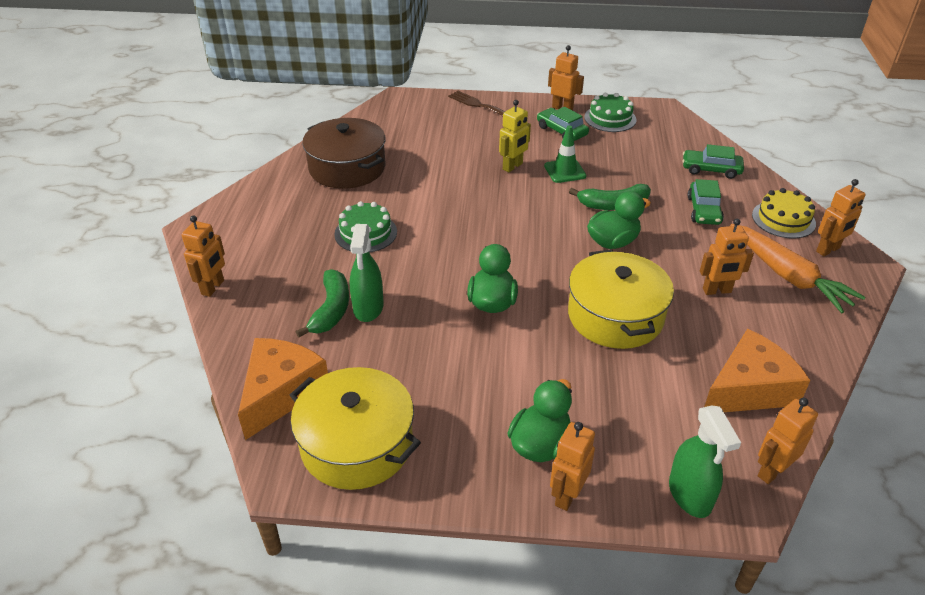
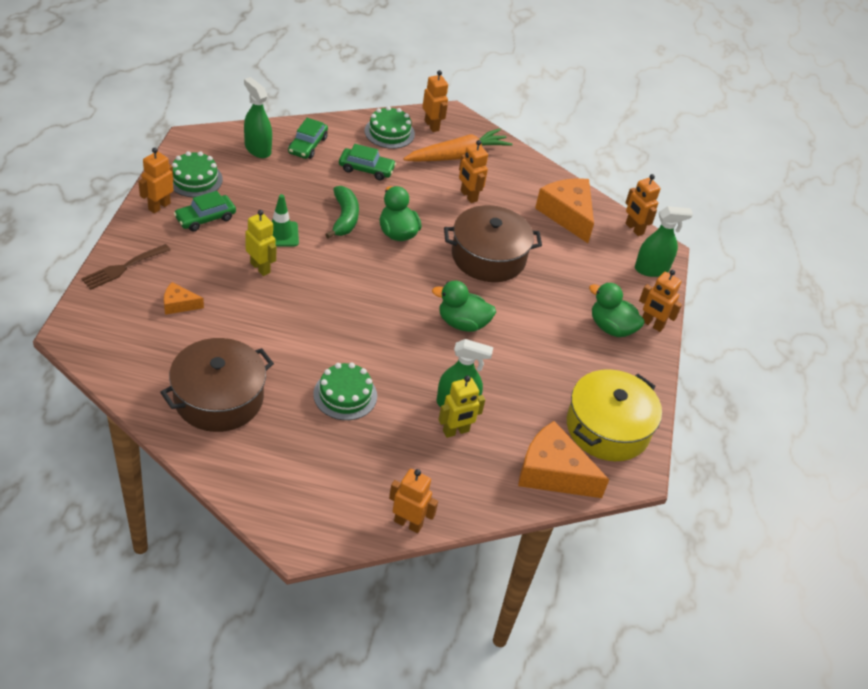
camera: 90 degrees left, 5 degrees up
green banana [296,269,349,337] -> yellow robot [438,376,485,438]
yellow pot [568,249,674,349] -> brown pot [444,205,542,282]
orange robot [700,219,754,295] -> orange robot turned 150 degrees clockwise [459,140,488,203]
yellow cake [752,188,816,239] -> green cake [364,106,415,149]
none -> orange cheese [164,282,204,315]
none -> green spray bottle [244,77,272,158]

